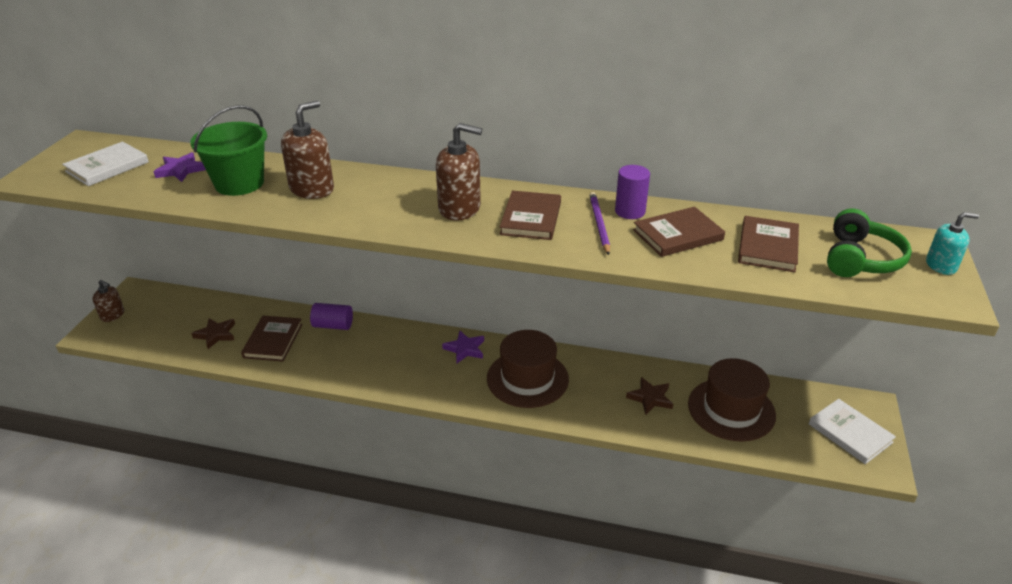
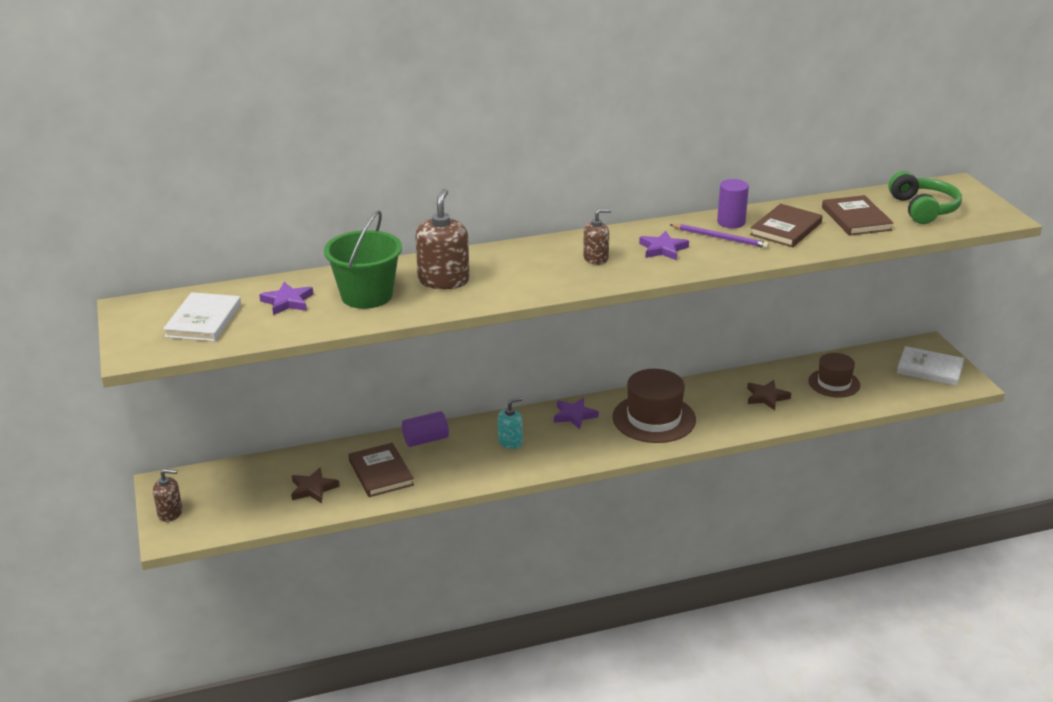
camera: 30 degrees left, 5 degrees down
brown soap dispenser [436,123,482,221] -> brown soap dispenser [583,209,611,265], size x0.60
brown book [500,191,561,240] -> purple star [639,231,689,260]
purple pencil [589,192,610,255] -> purple pencil turned 150 degrees clockwise [669,224,769,248]
brown hat [688,358,776,442] -> brown hat [808,353,860,398], size x0.64
turquoise soap dispenser [926,212,979,275] -> turquoise soap dispenser moved to [498,397,523,449]

